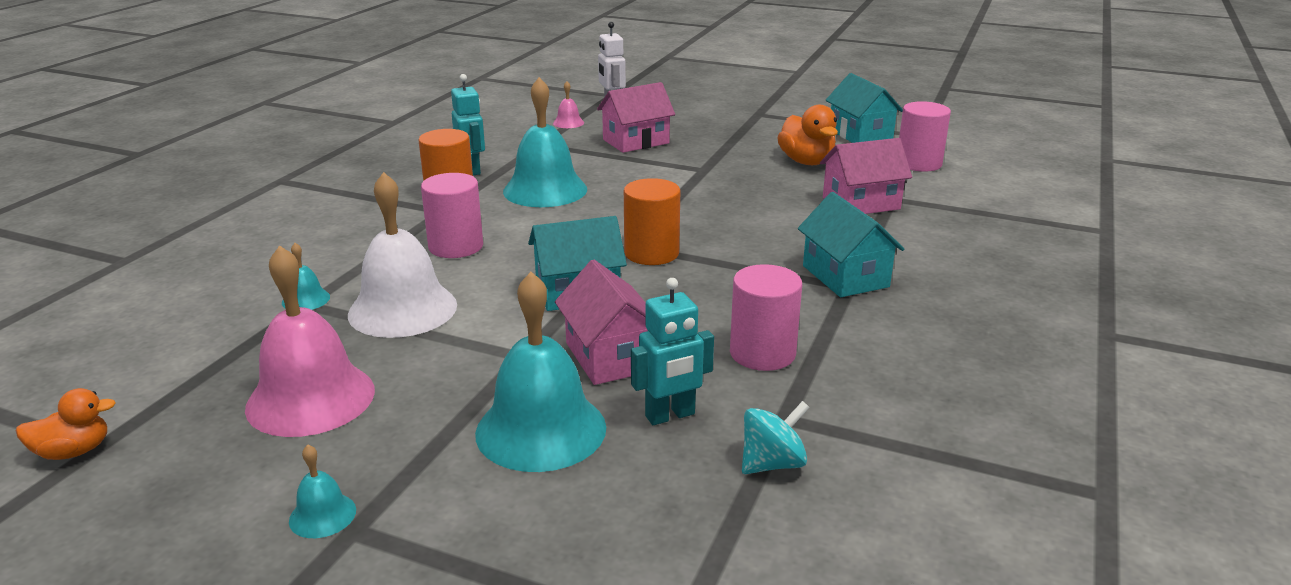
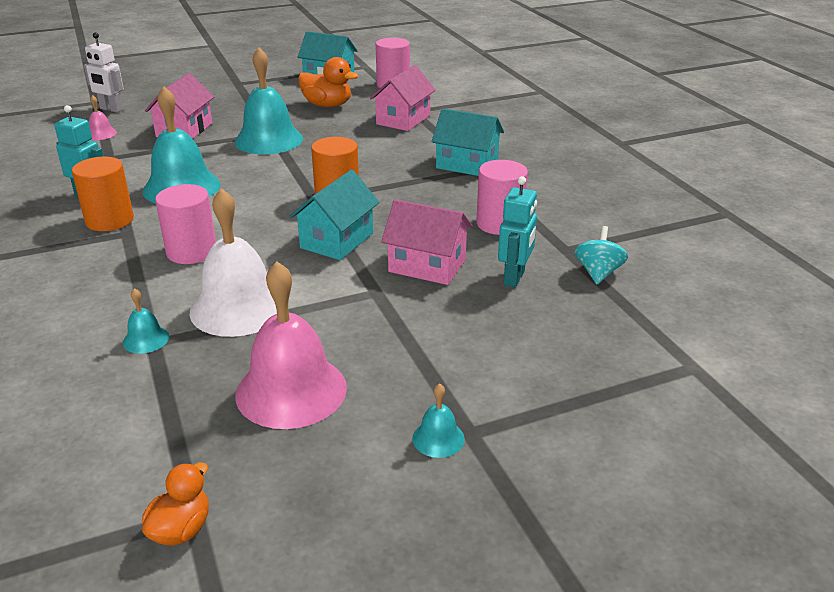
camera: 45 degrees left, 5 degrees up
turquoise bell [475,272,606,472] -> turquoise bell moved to [234,48,303,154]

